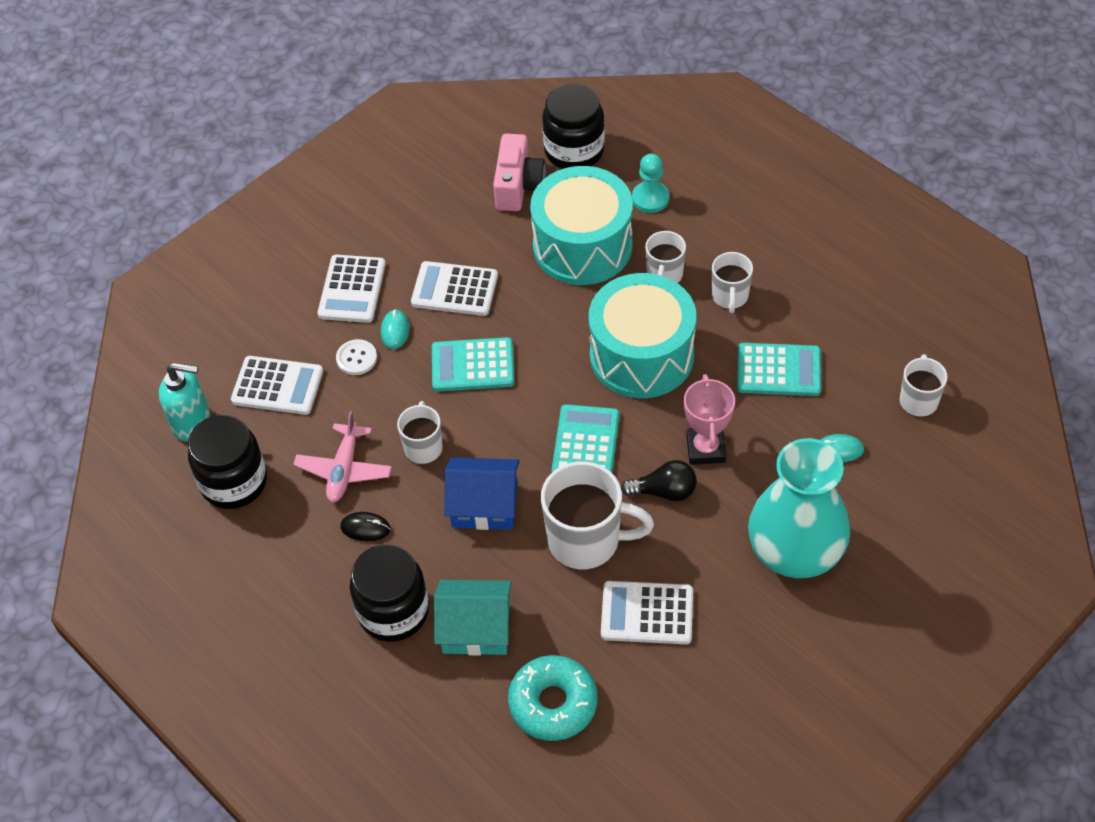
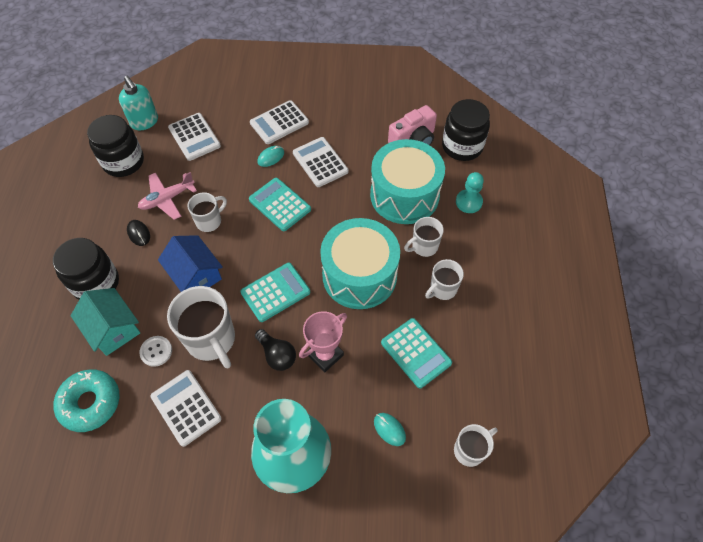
camera: 45 degrees right, 5 degrees up
white button [336,339,377,375] -> white button moved to [139,336,172,367]

